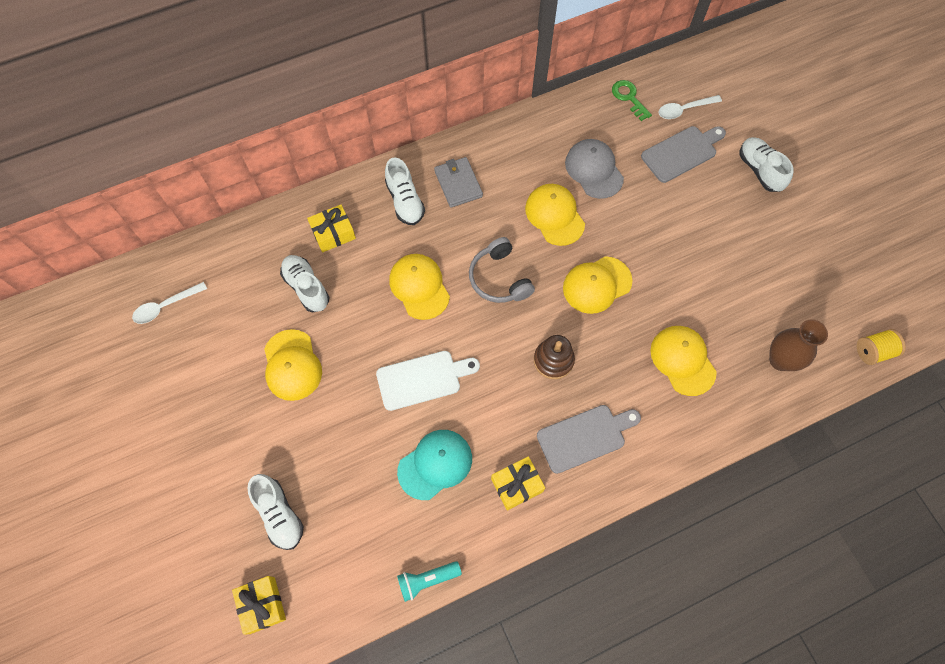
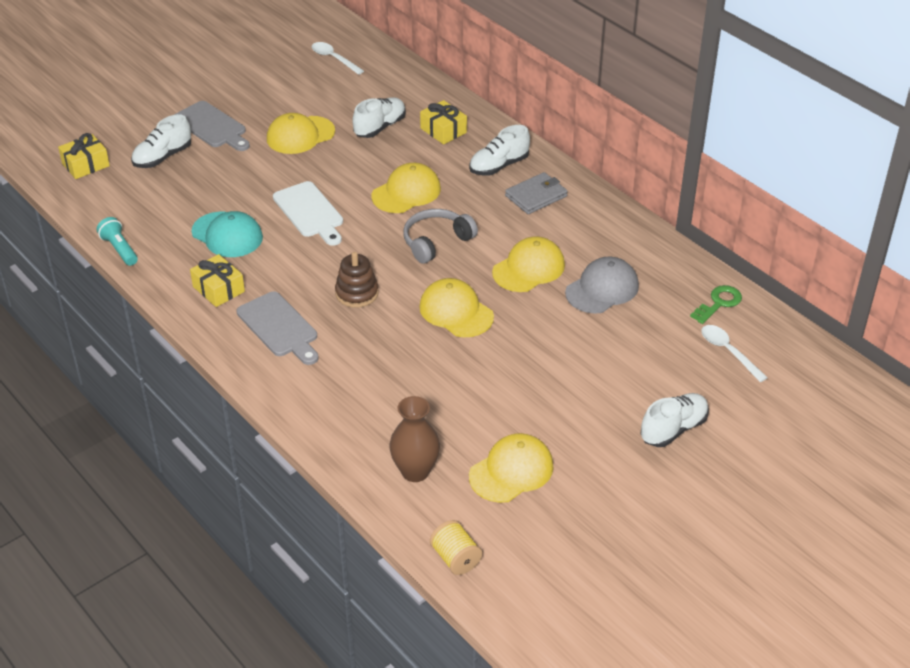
camera: 75 degrees right, 25 degrees down
grey cutting board [641,126,726,183] -> grey cutting board moved to [174,101,250,151]
yellow cap [650,326,717,396] -> yellow cap moved to [469,433,554,503]

